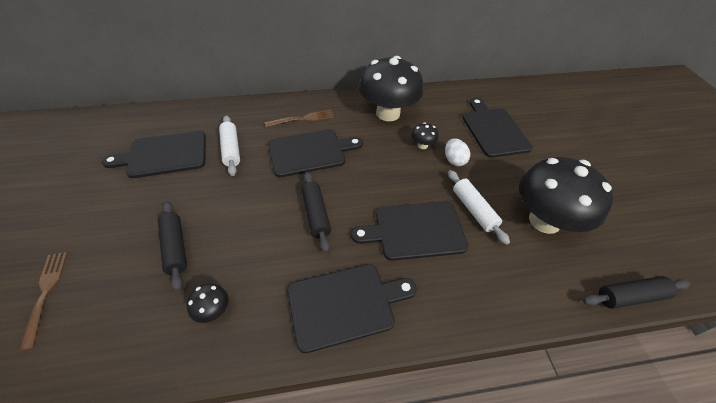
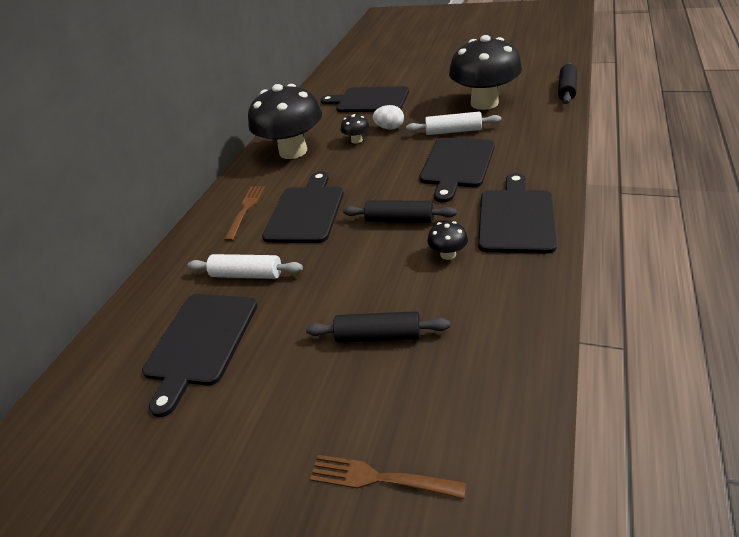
camera: 55 degrees left, 10 degrees down
black mushroom [187,283,228,323] -> black mushroom moved to [427,221,468,260]

